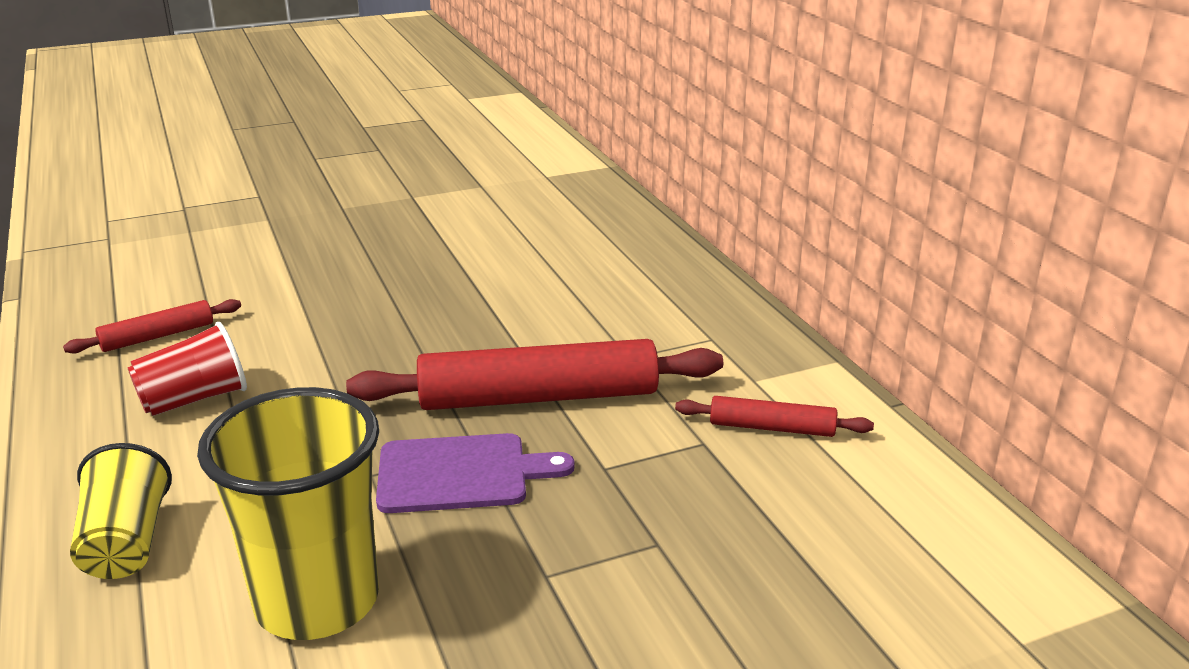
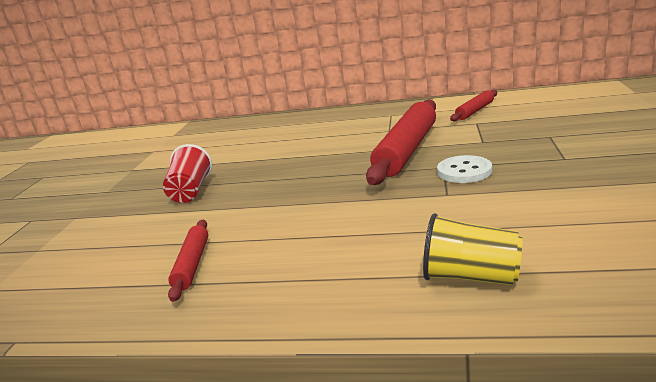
camera: 55 degrees left, 5 degrees down
red cup [128,322,247,416] -> red cup moved to [163,144,212,203]
yellow cup [197,387,379,640] -> none
purple cutting board [376,433,575,513] -> white button [437,155,492,183]

